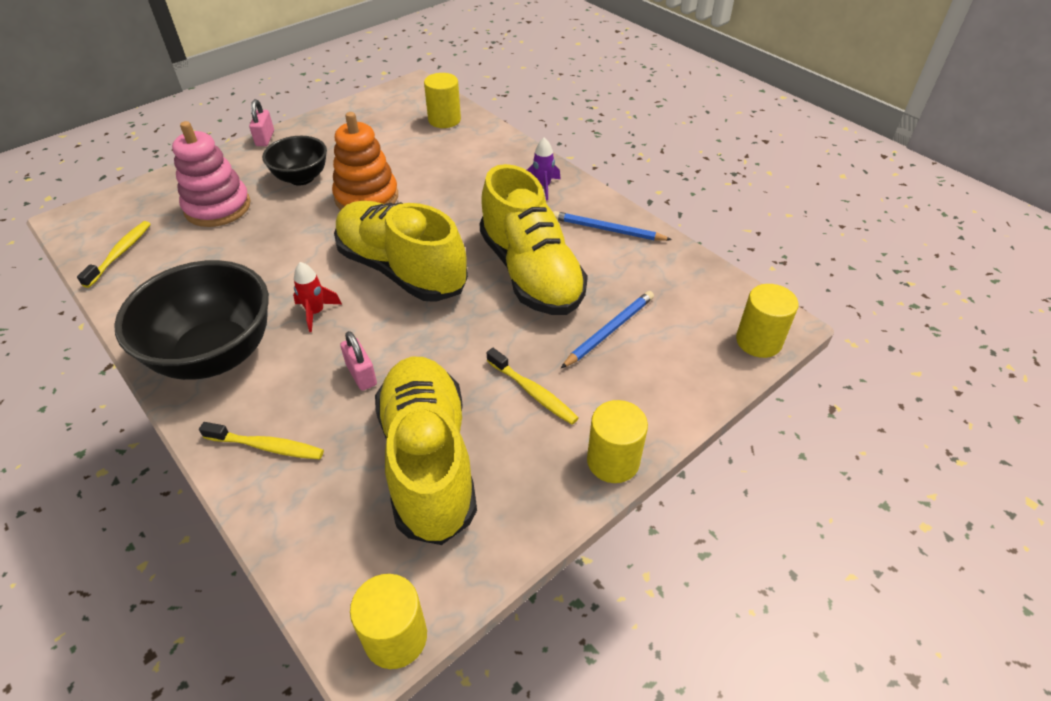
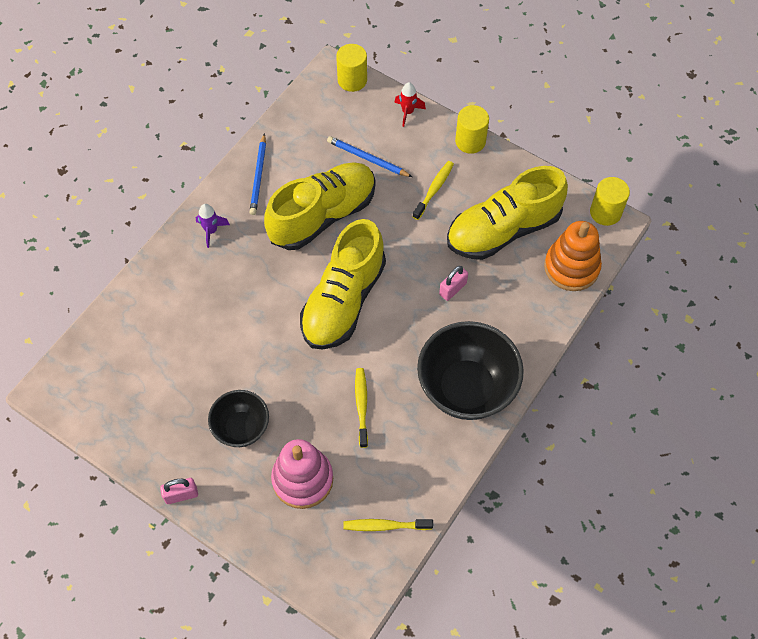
camera: 105 degrees left, 15 degrees up
yellow toothbrush [199,422,324,460] -> yellow toothbrush moved to [355,368,368,448]
red rocket [293,262,342,332] -> red rocket moved to [394,82,426,127]
orange stacking toy [332,112,398,210] -> orange stacking toy moved to [544,221,602,291]
yellow cylinder [424,73,461,128] -> none

